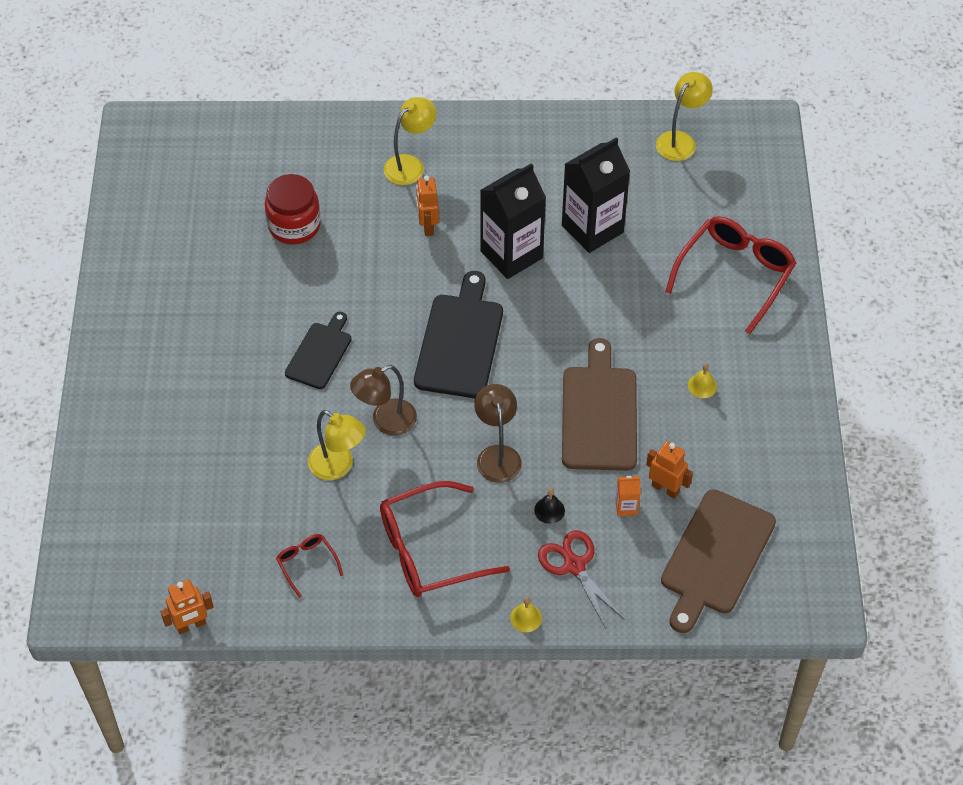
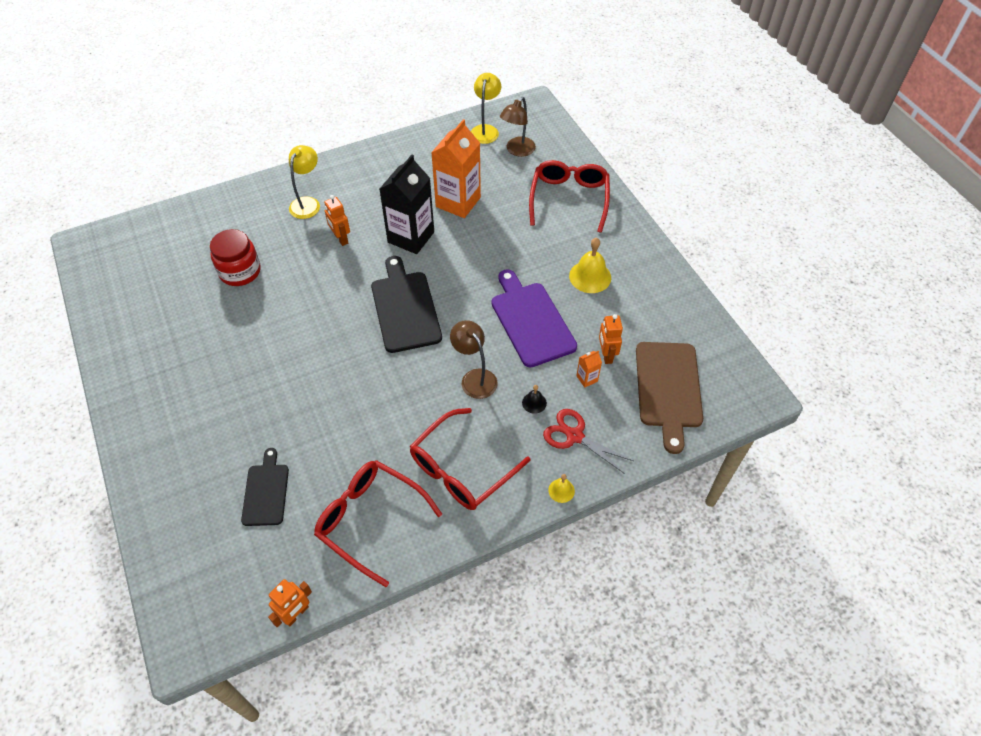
camera: 25 degrees left, 0 degrees up
red glasses [276,534,343,598] -> red glasses [314,460,442,587], size x2.12
black cutting board [285,312,352,389] -> black cutting board moved to [241,448,289,526]
yellow lamp [308,410,366,480] -> none
brown lamp [350,365,417,436] -> brown lamp moved to [500,97,536,157]
black carton [562,137,630,253] -> orange carton [431,119,481,218]
brown cutting board [562,338,637,471] -> purple cutting board [491,269,577,368]
orange robot [646,441,693,499] -> orange robot turned 105 degrees counterclockwise [599,314,623,364]
yellow bell [688,363,717,398] -> yellow bell [569,238,611,293], size x1.91

